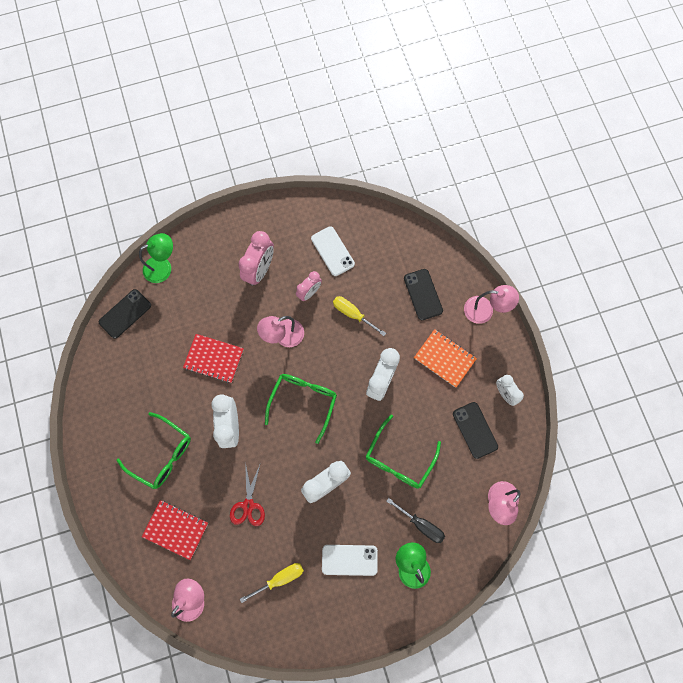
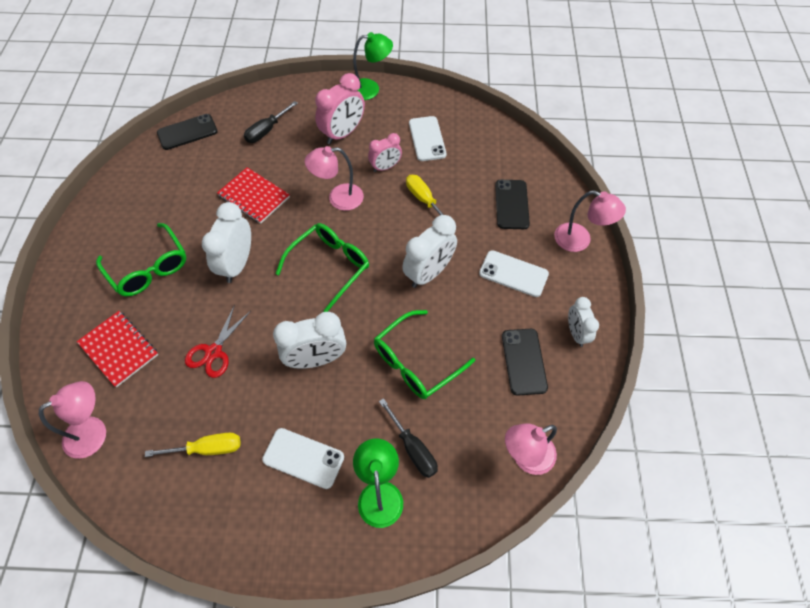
camera: 20 degrees right, 15 degrees down
green lamp [139,233,173,283] -> green lamp moved to [353,32,393,100]
orange notebook [414,329,477,388] -> white phone [479,250,549,297]
none -> black screwdriver [244,101,298,143]

